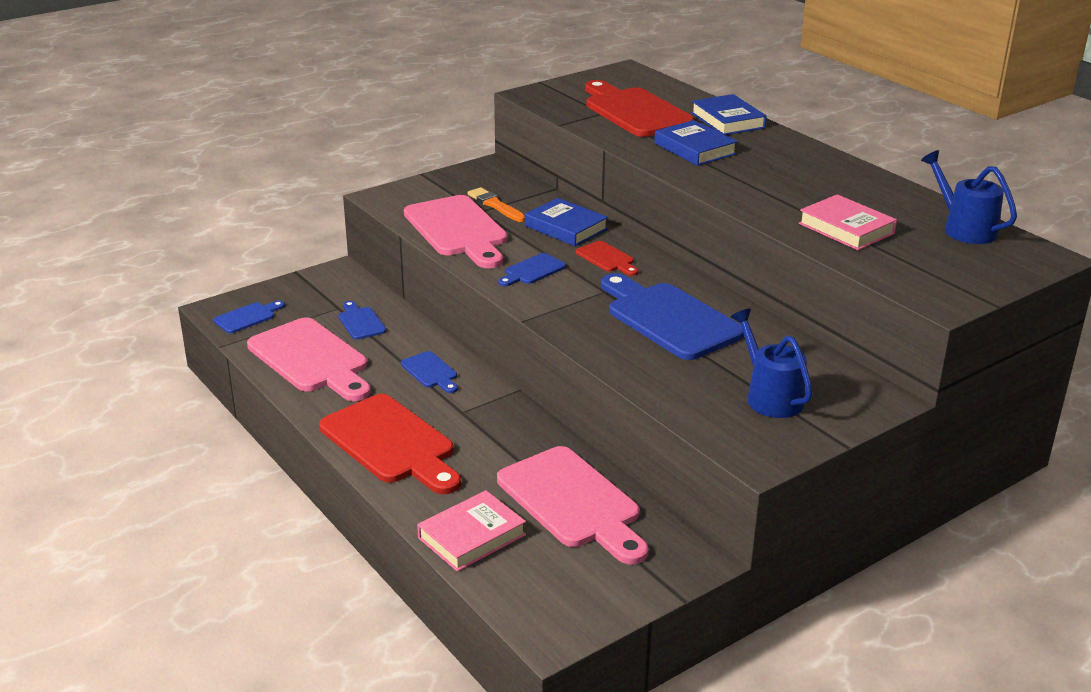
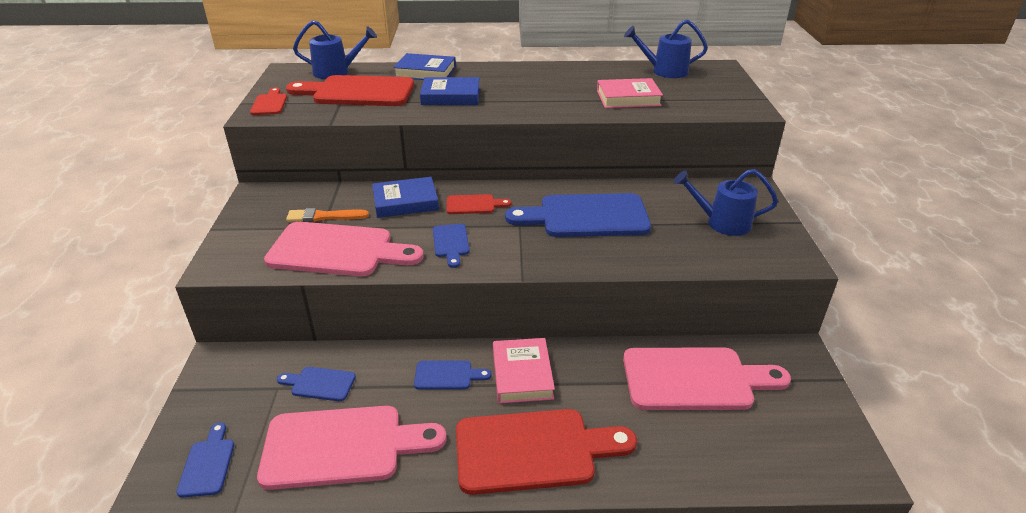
camera: 55 degrees left, 5 degrees up
pink book [417,490,526,572] -> pink book moved to [493,338,555,403]
none -> red cutting board [250,88,287,115]
none -> blue watering can [293,20,377,79]

